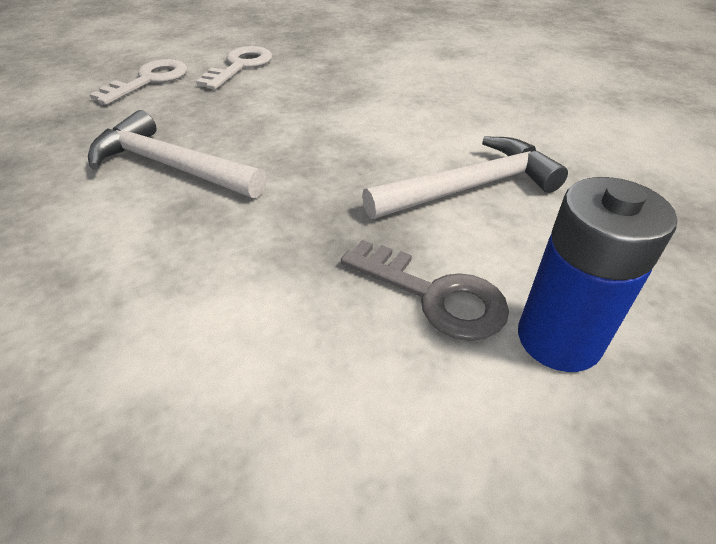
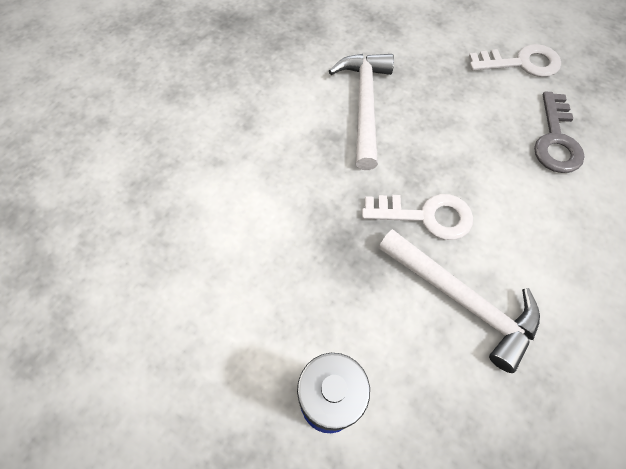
camera: 65 degrees right, 20 degrees up
white key [89,59,188,105] -> white key moved to [362,194,473,240]
grey key [341,240,509,341] -> grey key moved to [534,91,584,173]

